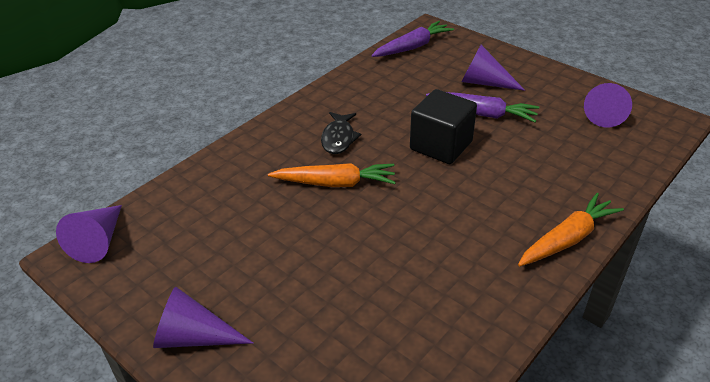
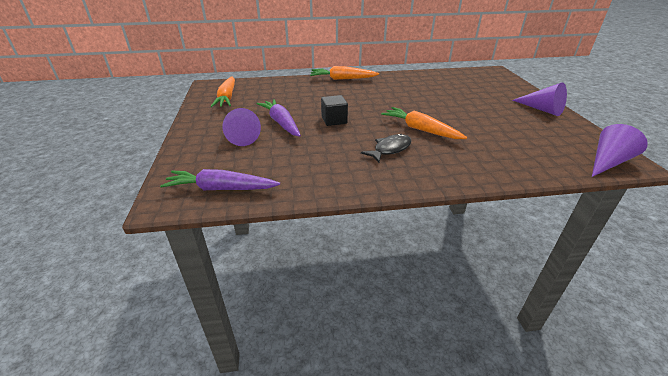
camera: 140 degrees left, 5 degrees down
black cube [410,89,477,164] -> black cube [321,95,348,126], size x0.63
purple cone [584,83,632,127] -> orange carrot [211,77,235,107]

